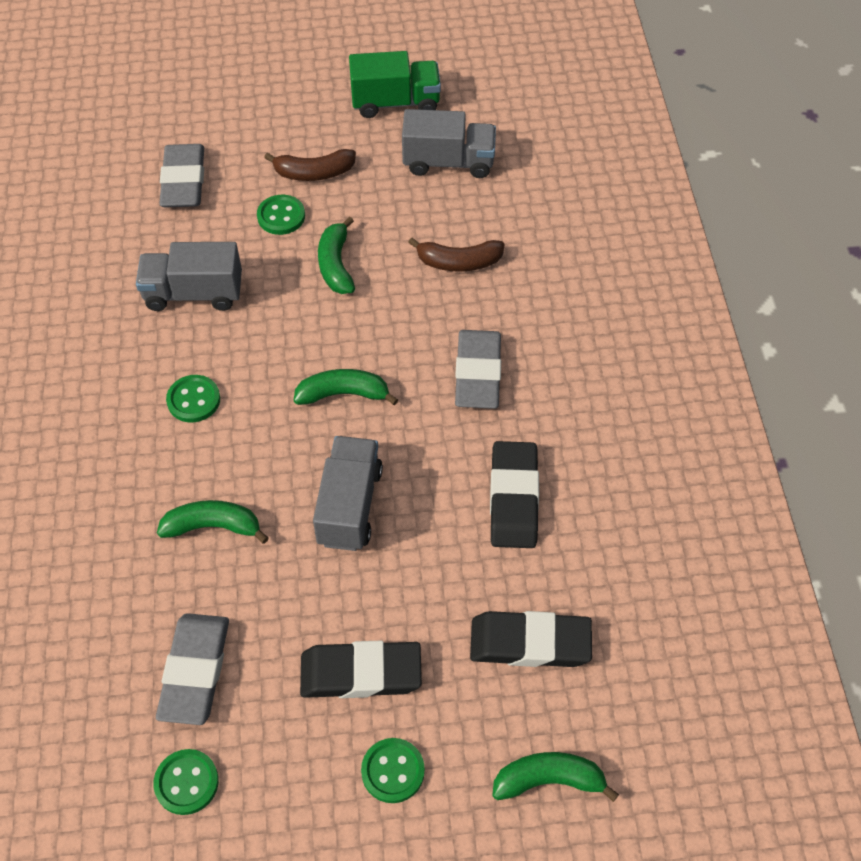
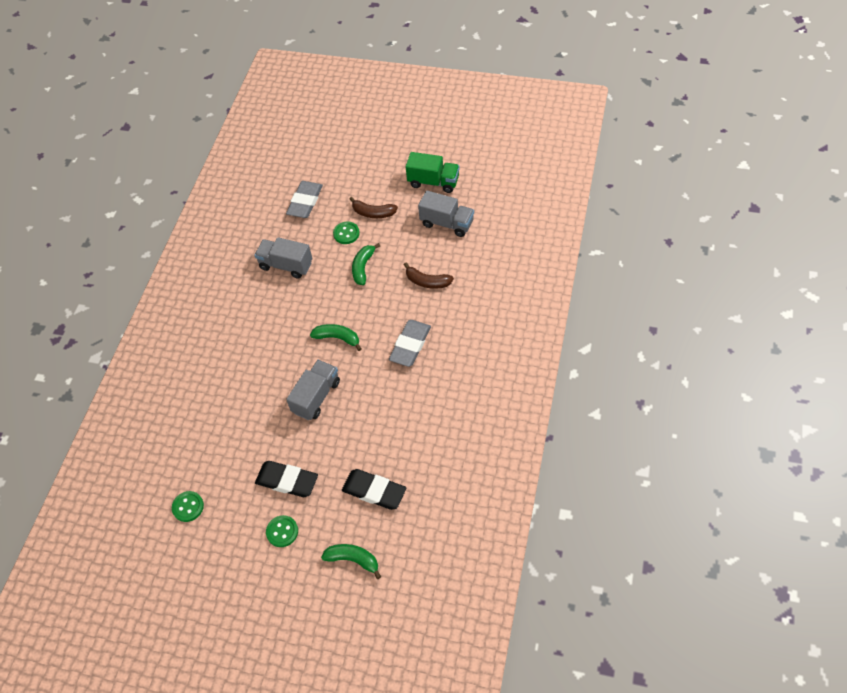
camera: 25 degrees right, 0 degrees up
grey eraser [156,613,229,725] -> none
green banana [157,500,269,544] -> none
green button [166,375,220,423] -> none
black eraser [490,441,539,548] -> none

